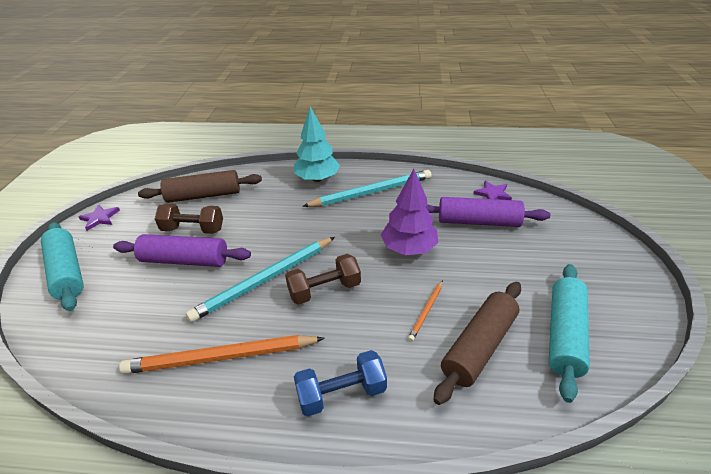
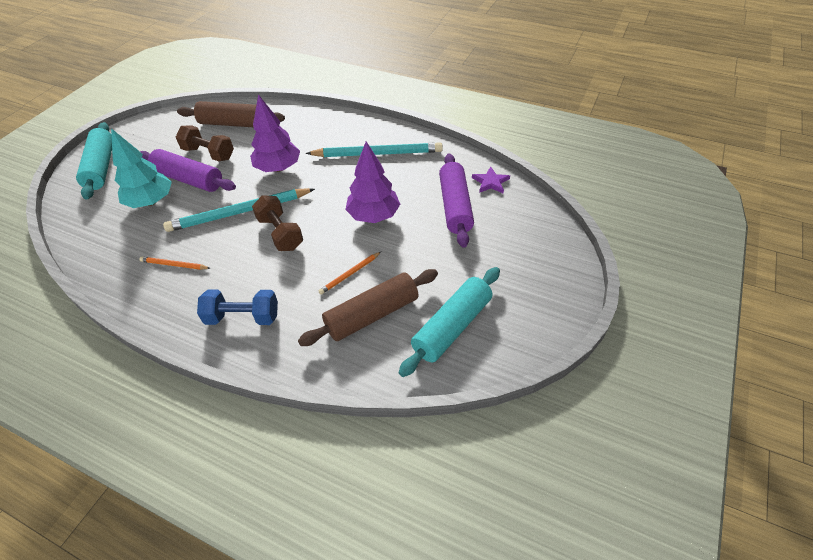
camera: 20 degrees right, 10 degrees up
purple star [78,204,120,231] -> none
orange pencil [119,335,325,374] -> orange pencil [139,257,210,270], size x0.47
brown dumbbell [285,254,361,305] -> brown dumbbell turned 60 degrees clockwise [252,195,303,251]
turquoise tree [294,107,340,182] -> turquoise tree moved to [111,128,172,208]
purple rolling pin [426,197,550,227] -> purple rolling pin turned 60 degrees clockwise [439,153,474,248]
none -> purple tree [250,94,300,172]

